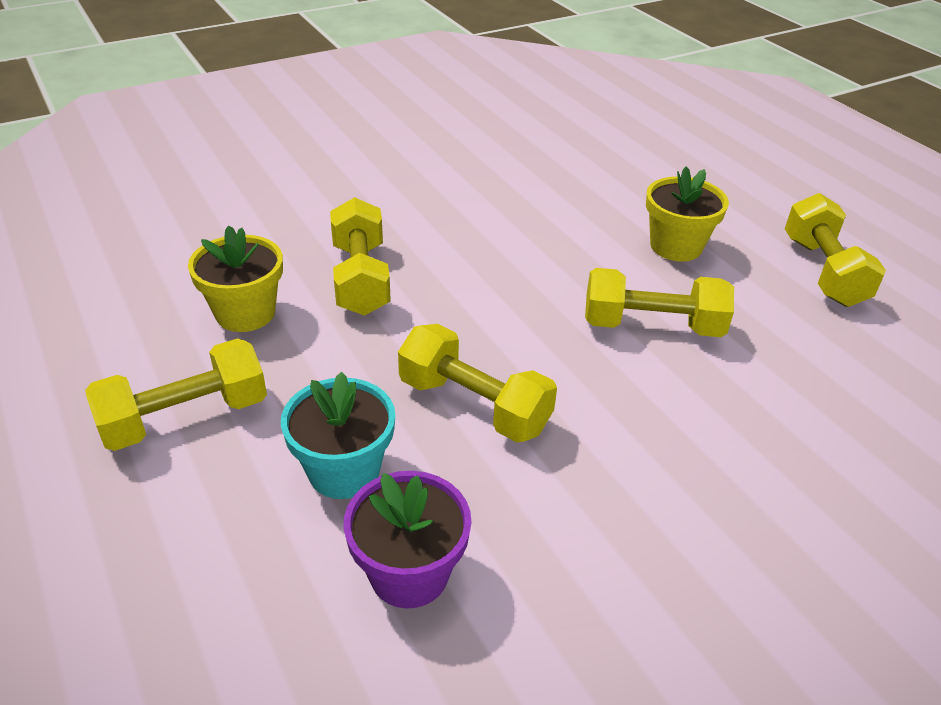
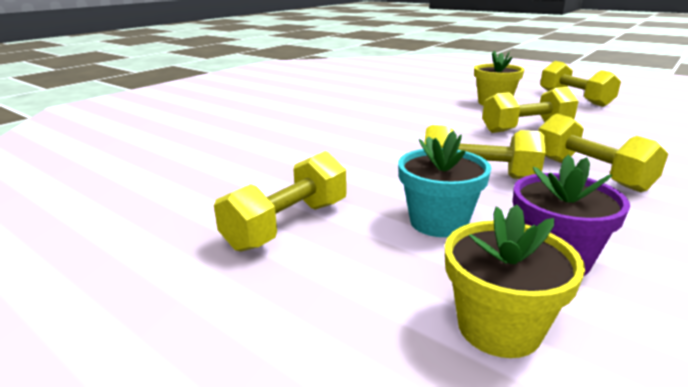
camera: 20 degrees left, 15 degrees down
yellow flower pot [188,225,283,332] -> yellow flower pot moved to [445,204,585,358]
yellow dumbbell [330,197,391,316] -> yellow dumbbell moved to [538,114,668,192]

